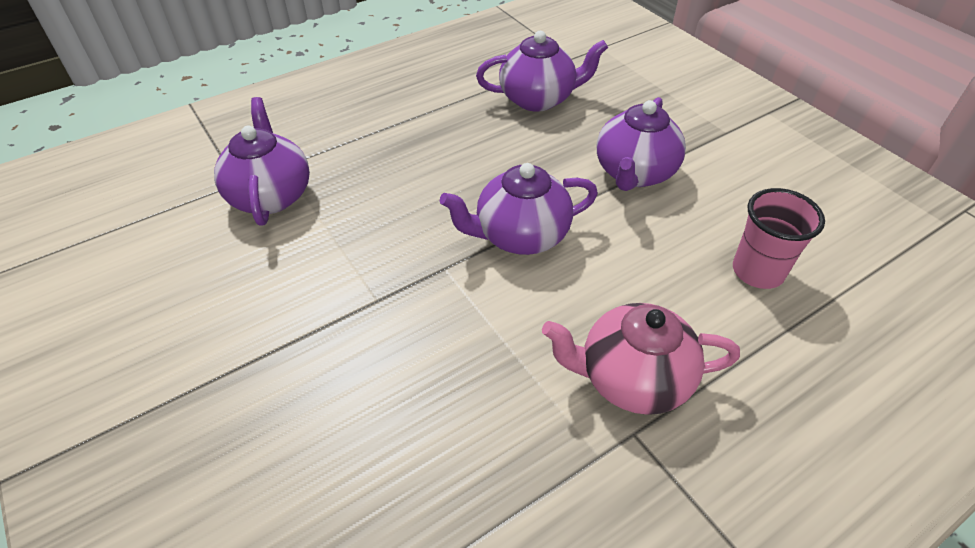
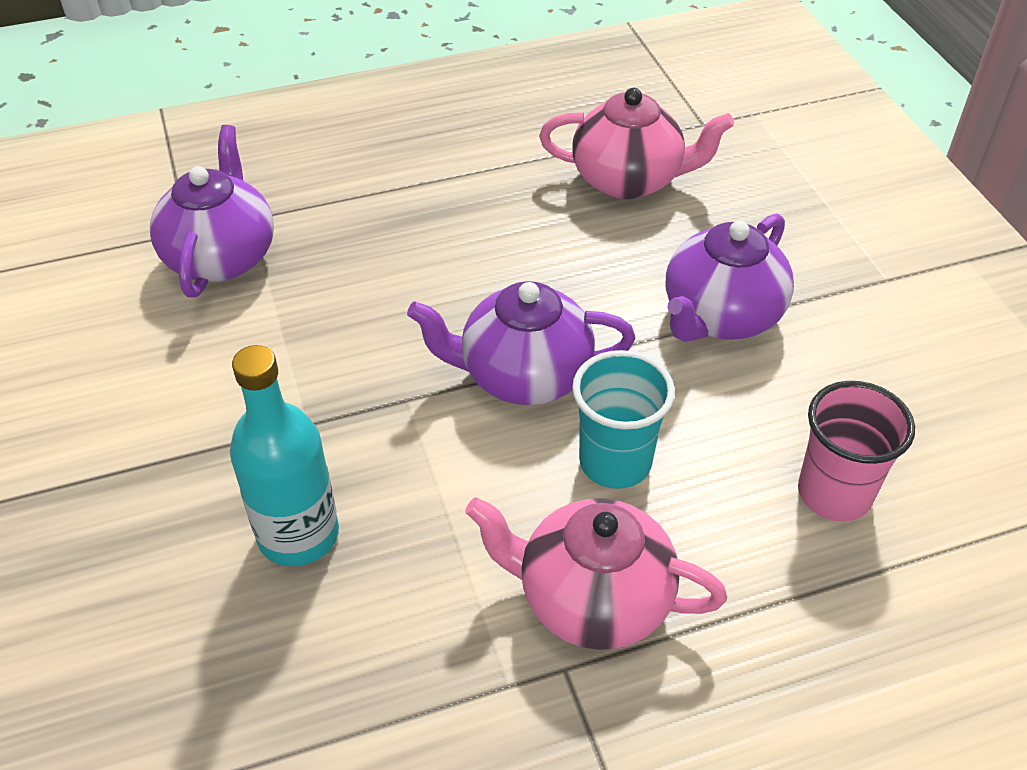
camera: 15 degrees right, 0 degrees up
purple teapot [476,31,608,112] -> pink teapot [539,88,734,199]
none -> turquoise bottle [230,345,339,566]
none -> turquoise cup [572,350,675,489]

